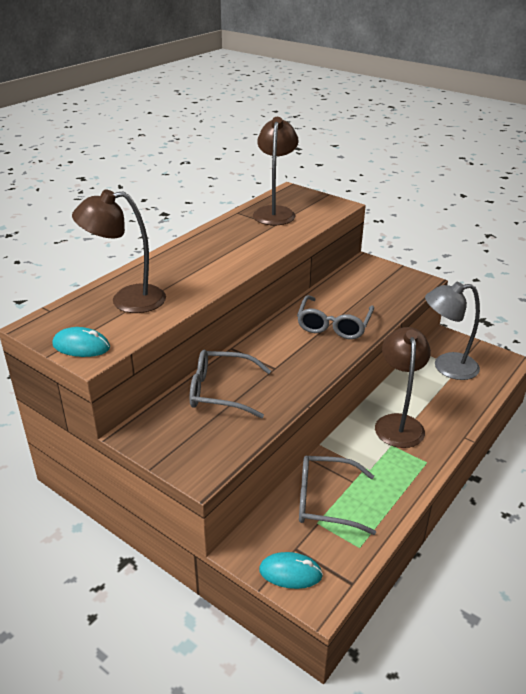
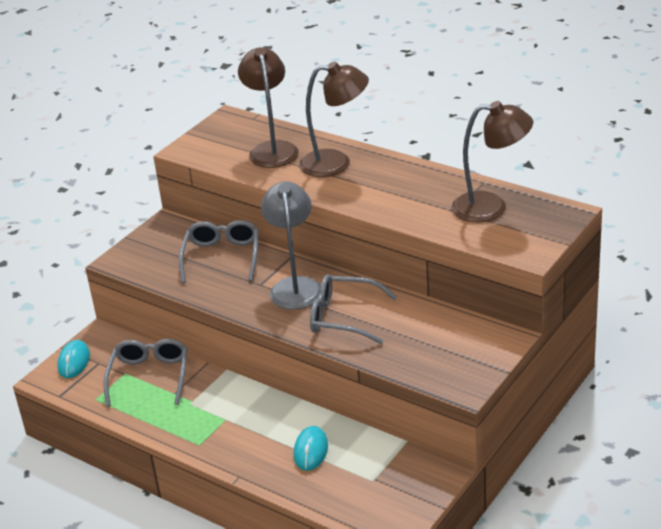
camera: 90 degrees right, 0 degrees up
turquoise mouse [52,327,110,357] -> turquoise mouse moved to [294,426,328,471]
brown lamp [375,327,431,448] -> brown lamp moved to [299,61,369,177]
grey lamp [425,282,480,380] -> grey lamp moved to [261,182,321,309]

